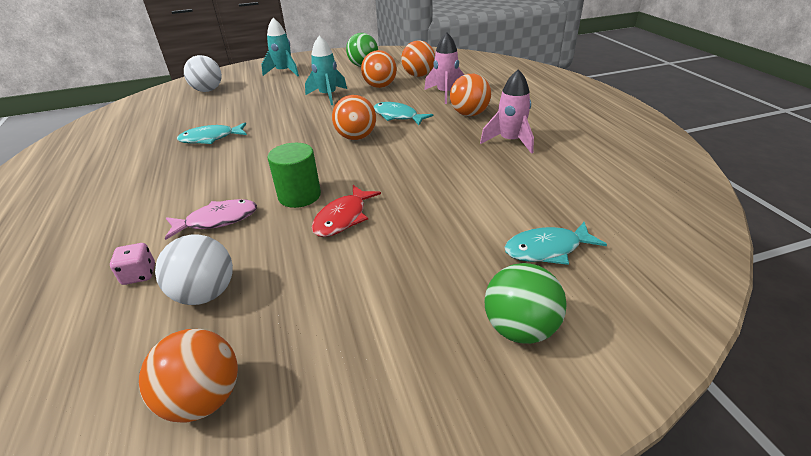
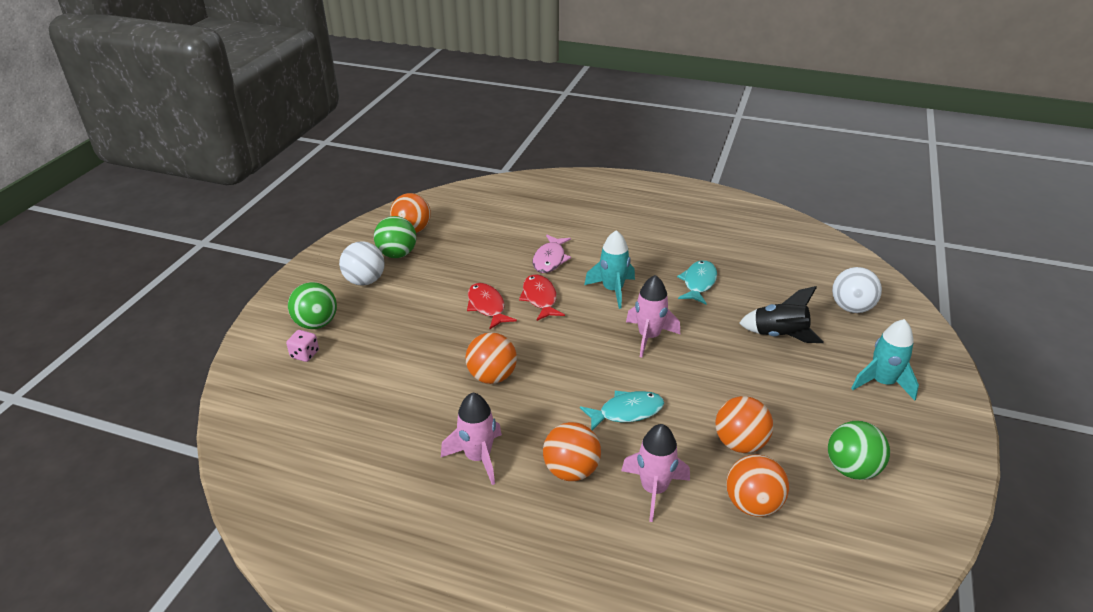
camera: 125 degrees right, 0 degrees up
pink dice [110,243,155,285] -> pink dice moved to [286,330,319,362]
white ball [155,235,233,305] -> white ball moved to [339,241,384,286]
green cylinder [268,143,321,208] -> red fish [519,274,565,321]
turquoise rocket [305,36,347,105] -> turquoise rocket moved to [584,230,635,309]
orange ball [332,95,376,140] -> orange ball moved to [465,333,517,384]
turquoise fish [504,222,607,265] -> none
none -> green ball [374,216,416,258]
none -> pink rocket [626,275,680,357]
none -> black rocket [739,286,824,343]

